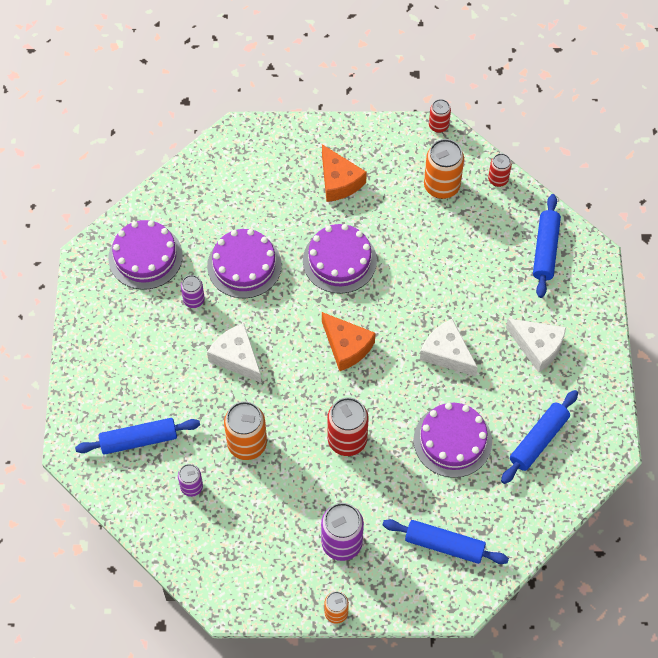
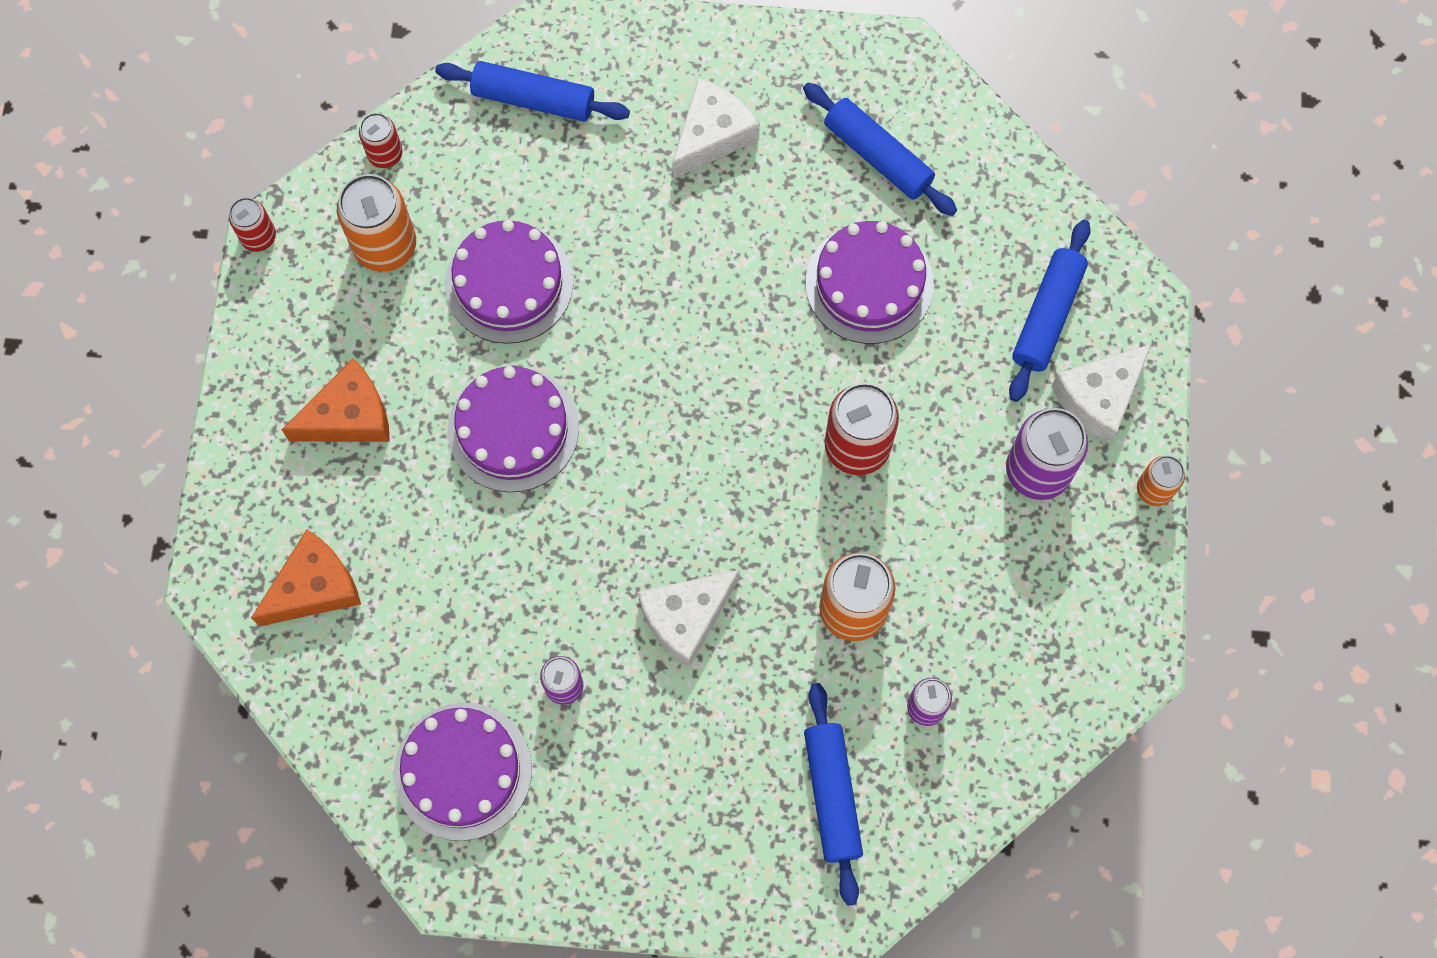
camera: 85 degrees left, 10 degrees up
purple cake [207,229,282,298] -> purple cake moved to [445,220,573,344]
orange cheese [322,312,375,372] -> orange cheese moved to [251,529,361,627]
white cheese [420,319,478,377] -> white cheese moved to [1052,344,1152,443]

